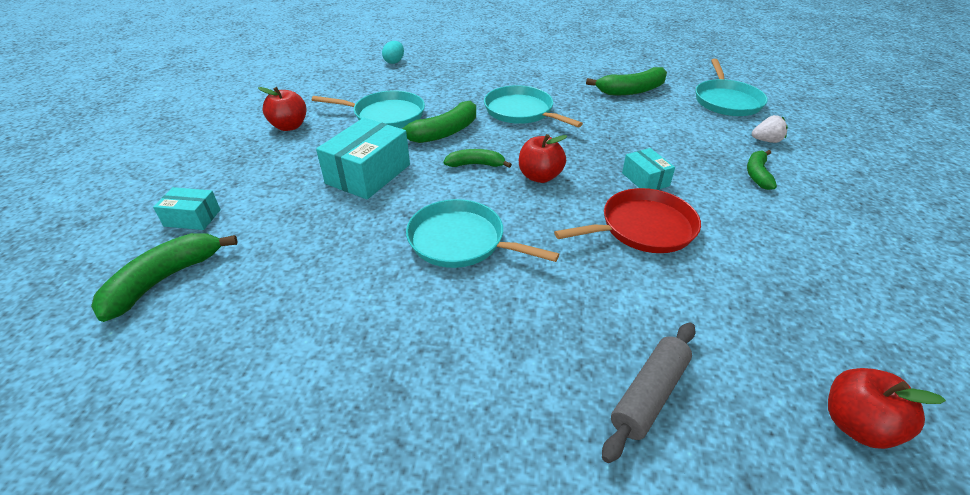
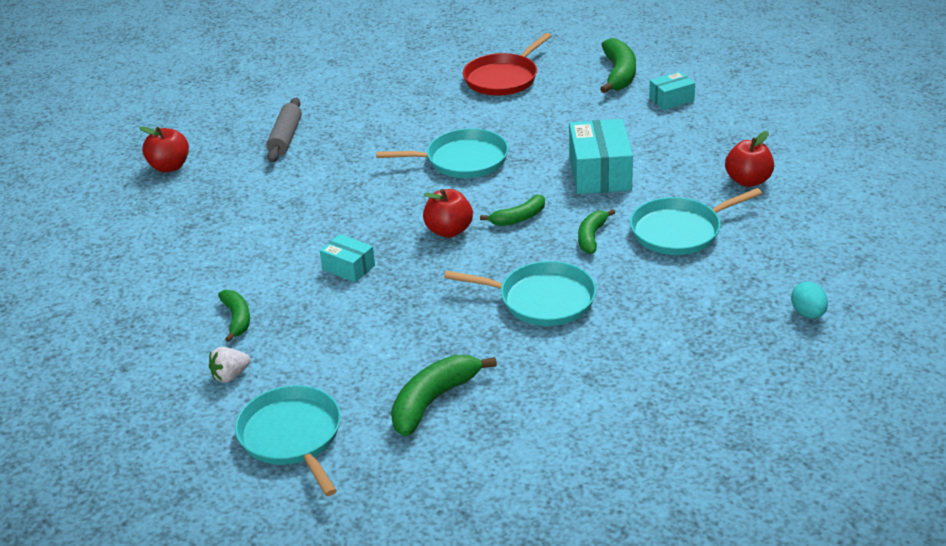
camera: 150 degrees right, 5 degrees down
green banana [402,101,476,143] -> green banana [578,209,615,254], size x0.62
red pan [554,188,701,253] -> red pan moved to [463,33,551,96]

